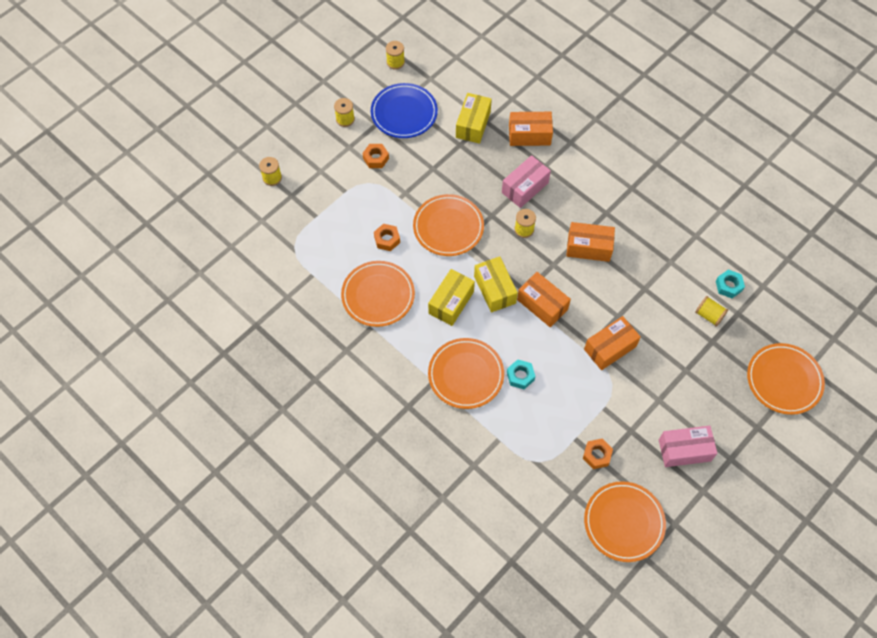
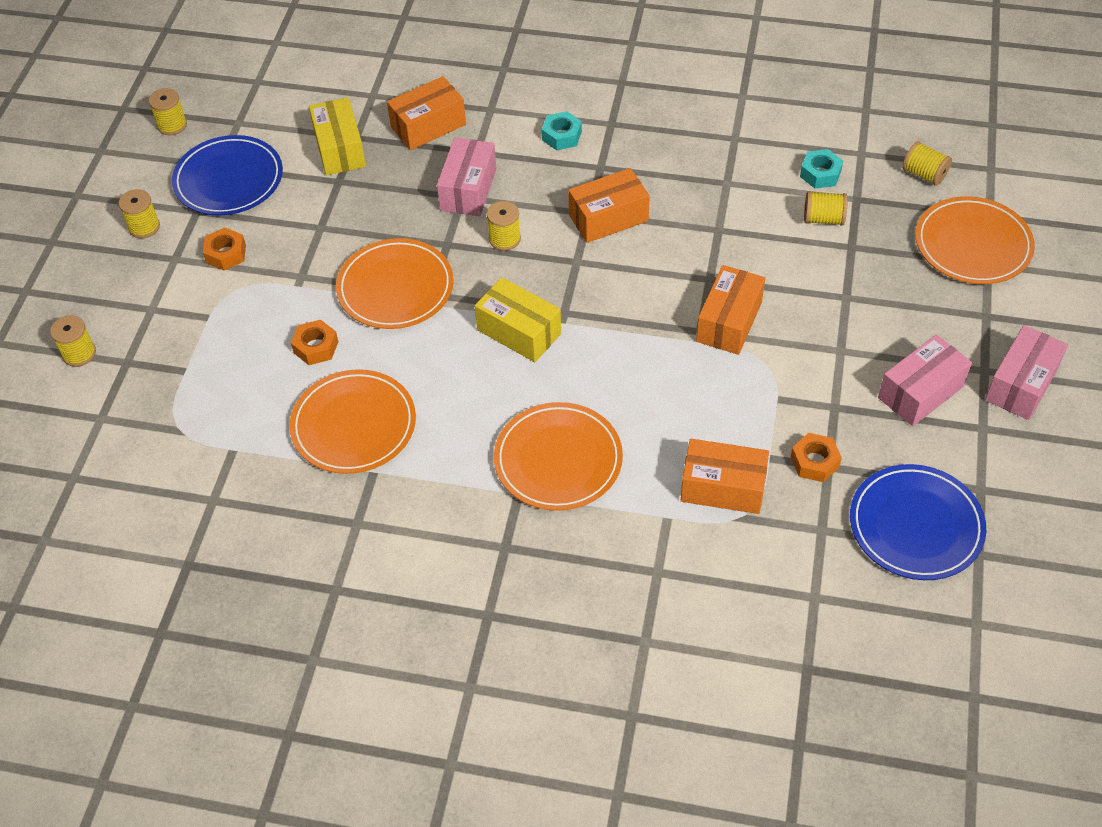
camera: 30 degrees left, 10 degrees down
yellow box [428,269,475,326] -> none
turquoise nut [507,359,535,389] -> turquoise nut moved to [542,111,582,150]
orange box [517,272,571,327] -> orange box moved to [681,439,769,514]
orange plate [584,481,666,562] -> blue plate [850,464,986,580]
none -> yellow spool [902,141,952,186]
none -> pink box [985,325,1068,420]

